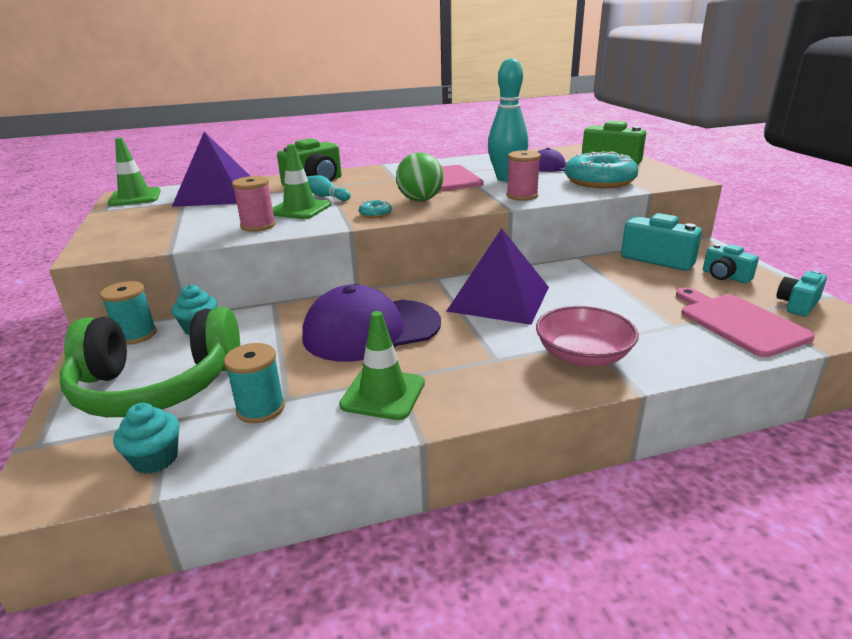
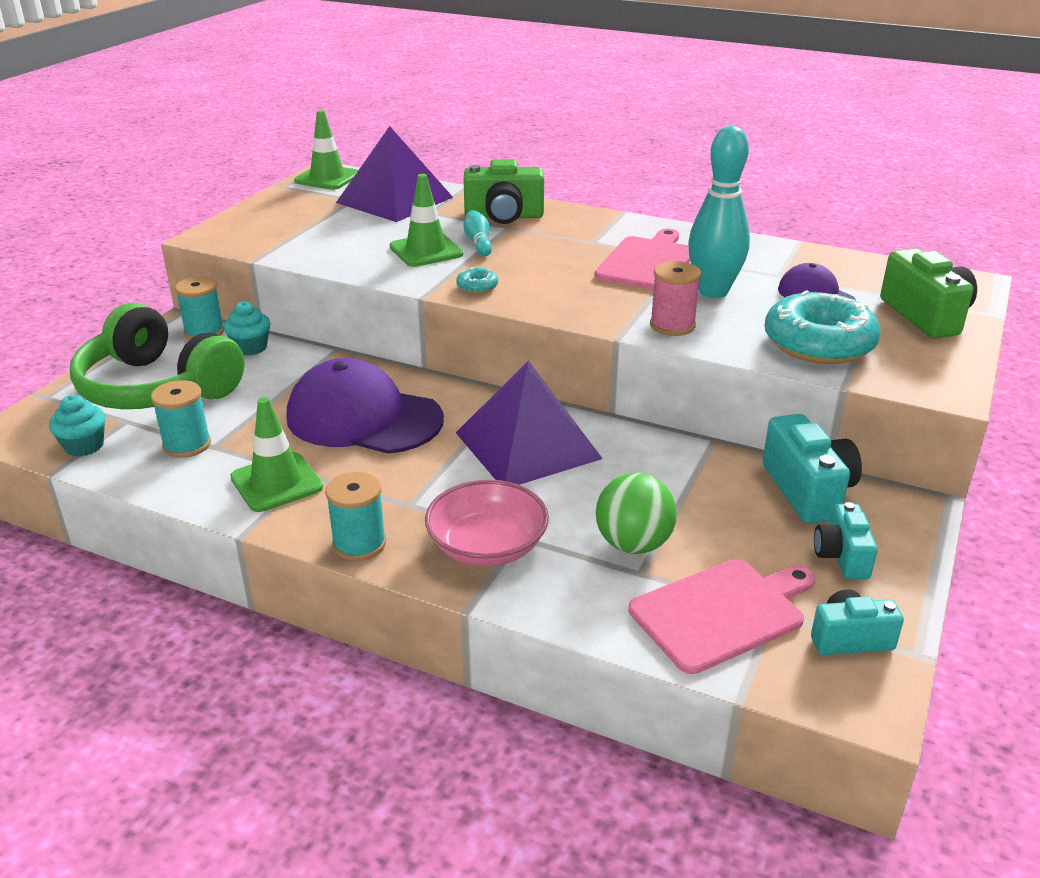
camera: 40 degrees right, 5 degrees up
pink spool [232,176,276,232] -> none
green ball [396,152,443,201] -> green ball moved to [595,473,677,554]
pink cutting board [676,287,815,357] -> pink cutting board turned 45 degrees clockwise [628,559,815,674]
none -> turquoise spool [325,472,386,561]

